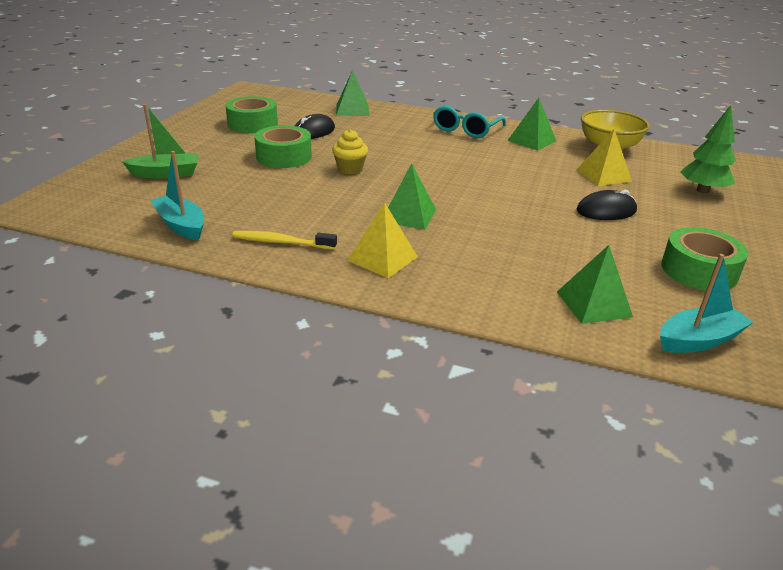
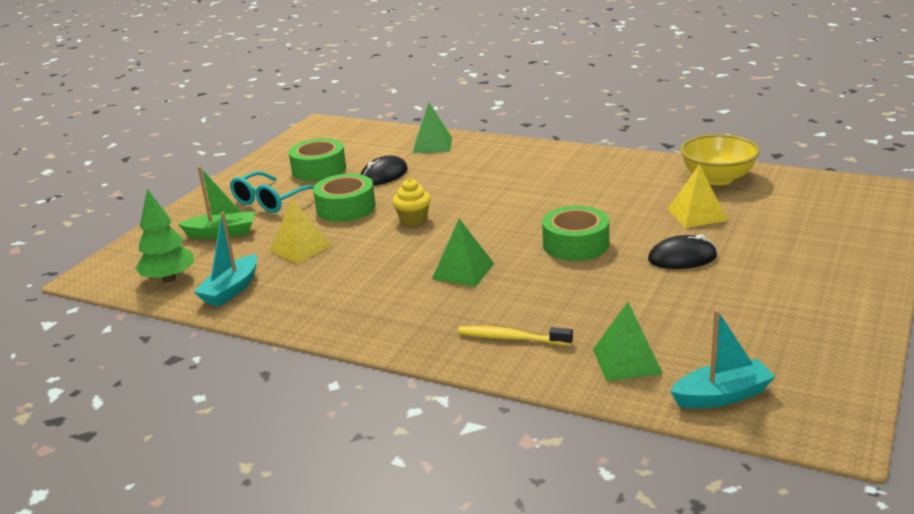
camera: 10 degrees right, 5 degrees down
turquoise boat [151,151,204,241] -> turquoise boat turned 120 degrees counterclockwise [194,212,257,306]
yellow toothbrush [232,231,337,250] -> yellow toothbrush moved to [458,326,573,346]
yellow pyramid [347,202,418,278] -> yellow pyramid moved to [269,199,332,264]
turquoise glasses [433,105,506,138] -> turquoise glasses moved to [230,171,314,213]
green pyramid [507,98,556,150] -> none
green tape [661,227,748,290] -> green tape moved to [542,206,609,261]
green tree [680,105,736,194] -> green tree moved to [135,189,194,283]

